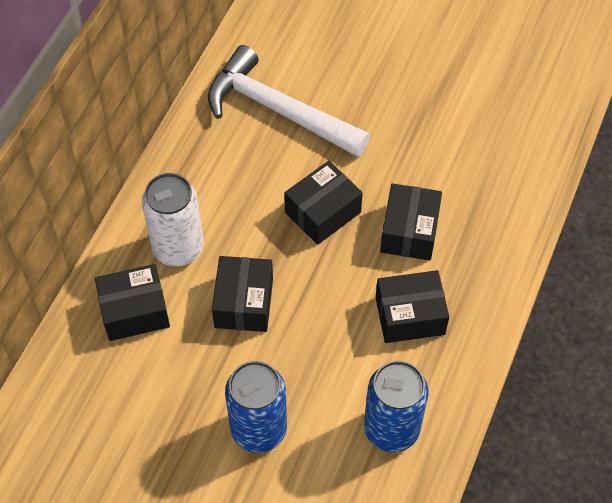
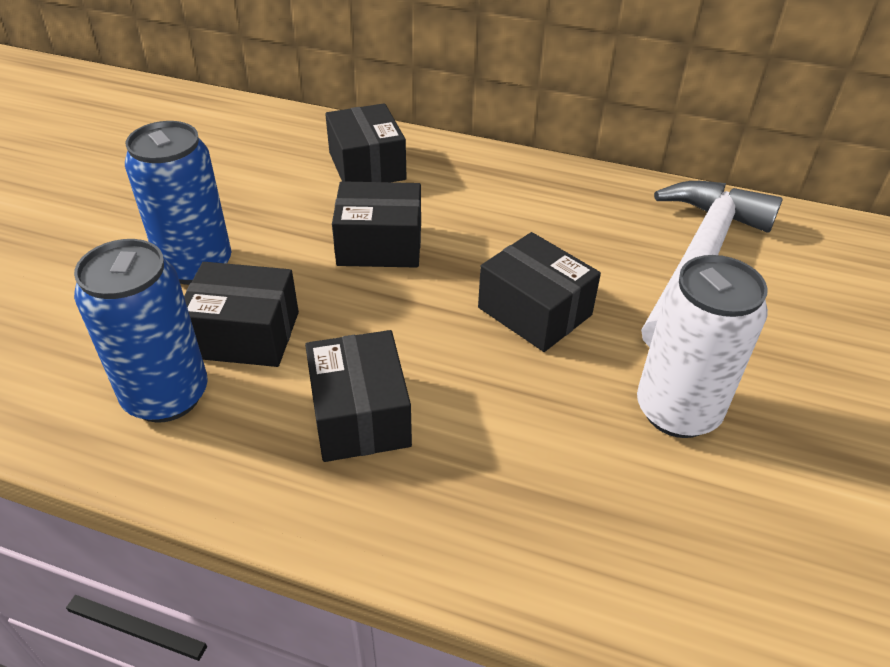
camera: 85 degrees right, 15 degrees down
white can [142,173,204,266] -> white can moved to [637,255,768,438]
black box [380,183,442,261] -> black box moved to [184,262,299,367]

